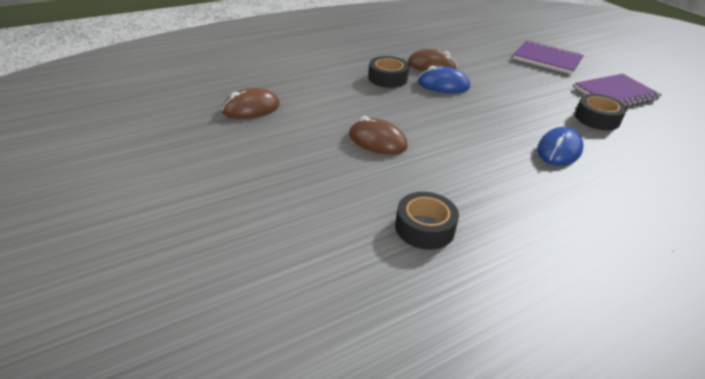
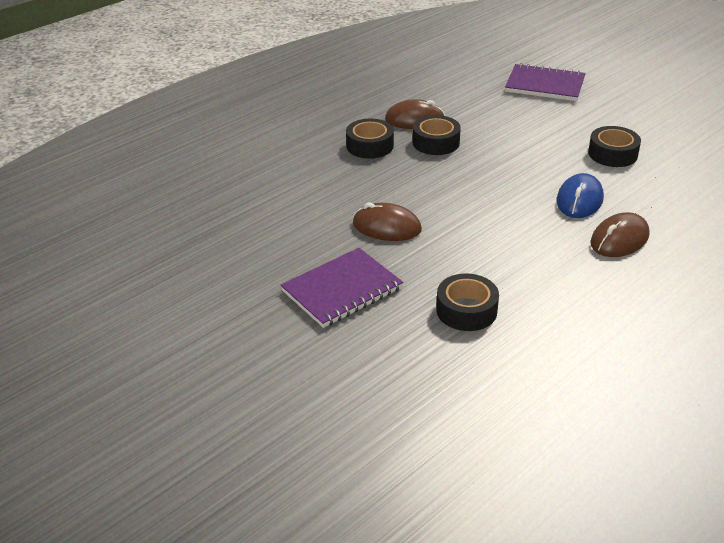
camera: 10 degrees left, 0 degrees up
brown mouse [222,88,280,119] -> brown mouse moved to [590,212,649,257]
blue mouse [418,66,470,93] -> black tape [412,115,461,155]
purple notebook [575,74,662,107] -> purple notebook moved to [281,248,403,328]

